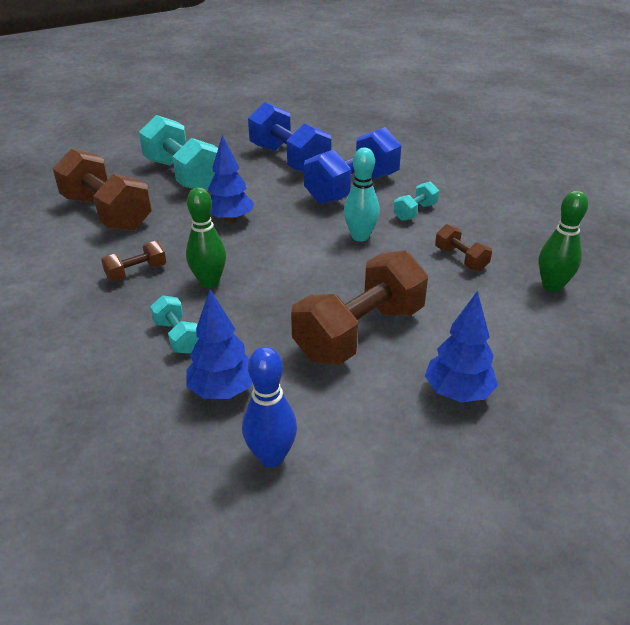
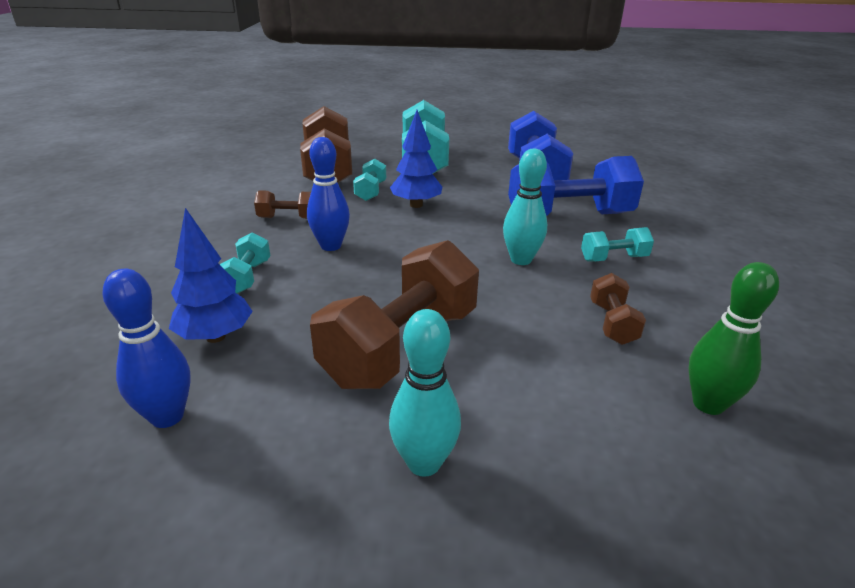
camera: 35 degrees right, 5 degrees down
green bowling pin [186,187,226,288] -> blue bowling pin [307,137,350,251]
brown dumbbell [291,250,428,365] -> brown dumbbell turned 45 degrees counterclockwise [310,240,479,389]
blue tree [425,291,498,402] -> turquoise bowling pin [389,309,461,477]
none -> turquoise dumbbell [353,159,386,201]

